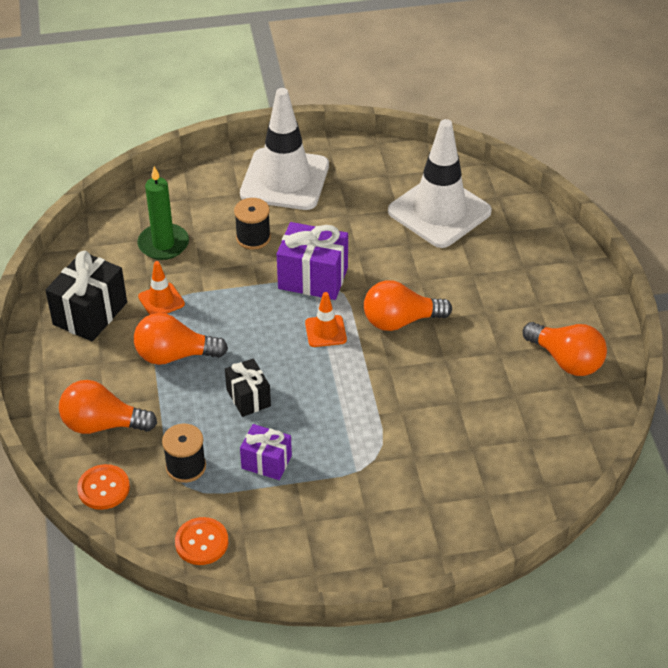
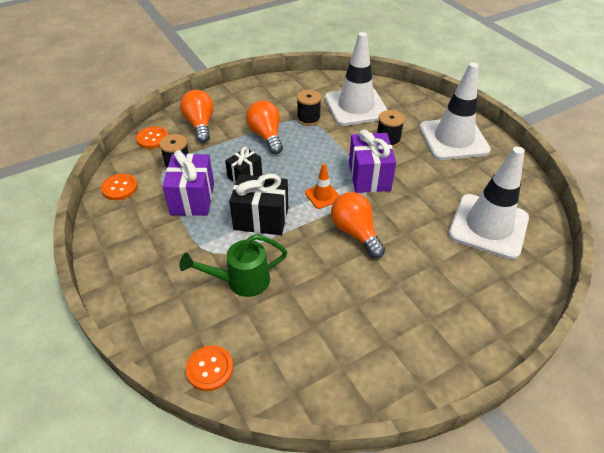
camera: 70 degrees right, 0 degrees up
black gift [45,251,127,341] -> black gift moved to [229,174,288,235]
green candle [137,166,189,260] -> white traffic cone [325,32,387,126]
orange traffic cone [138,261,185,315] -> black spool [297,90,321,126]
purple gift [240,424,292,480] -> purple gift [162,150,214,216], size x1.63
orange light bulb [523,322,607,376] -> none
none -> green watering can [179,234,287,297]
none -> orange button [186,345,233,391]

